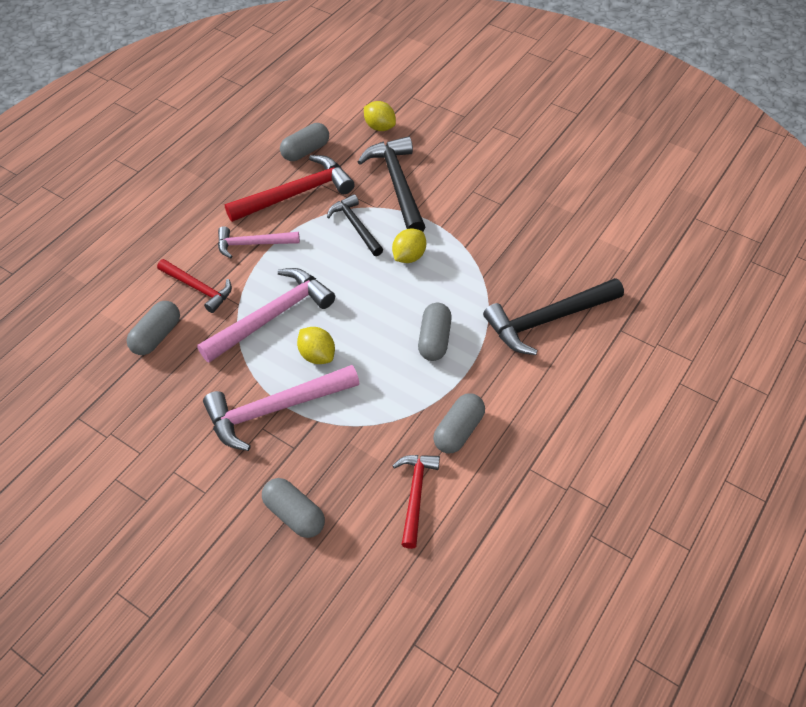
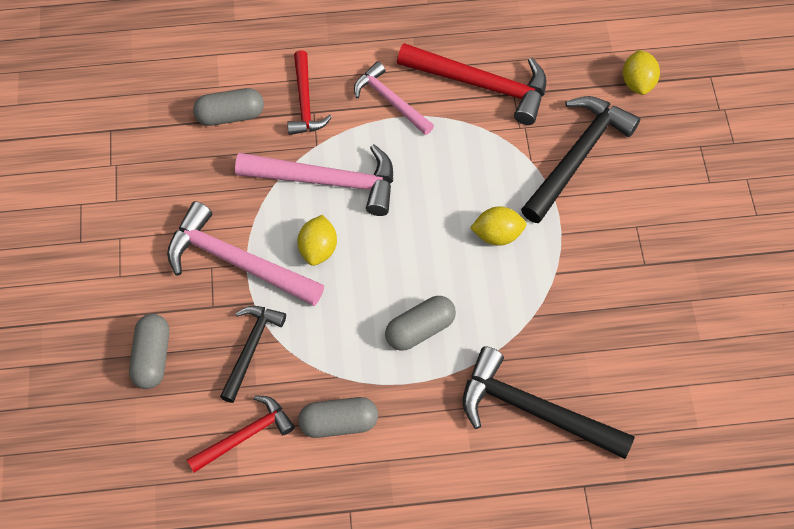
camera: 50 degrees right, 10 degrees up
grey capsule [280,123,329,161] -> none
black hammer [327,194,383,256] -> black hammer moved to [220,306,286,403]

